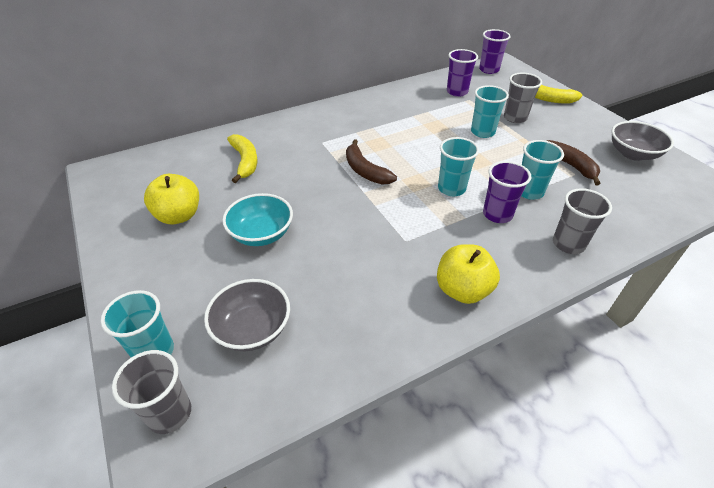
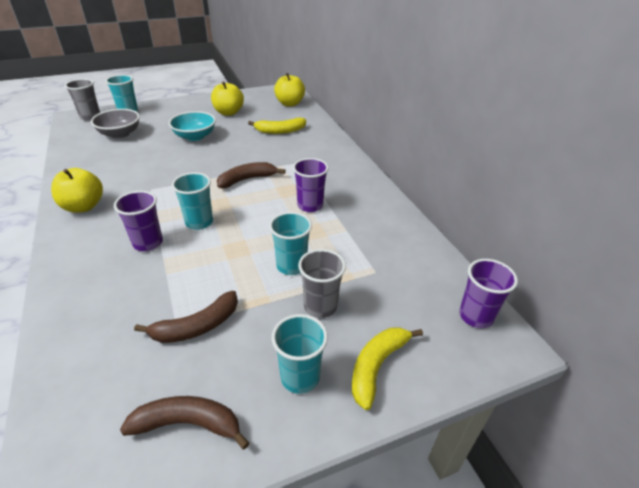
camera: 95 degrees right, 5 degrees down
purple cup [447,49,478,97] -> purple cup moved to [293,158,329,212]
turquoise cup [522,140,564,200] -> turquoise cup moved to [272,314,328,394]
grey cup [553,188,612,254] -> none
grey bowl [612,121,674,161] -> brown banana [120,396,249,450]
none -> yellow apple [274,73,305,106]

